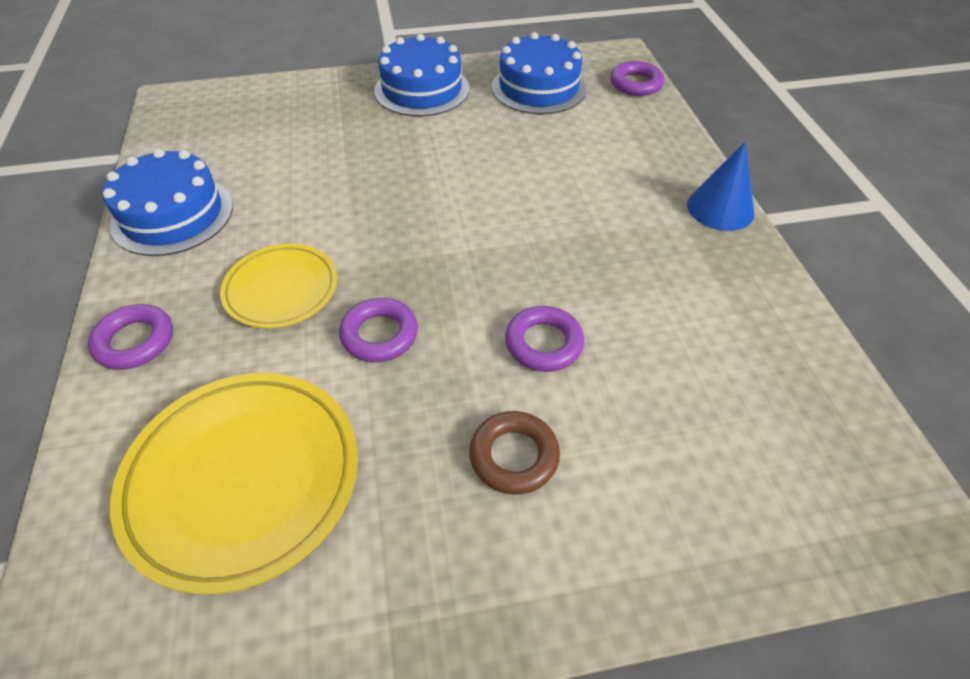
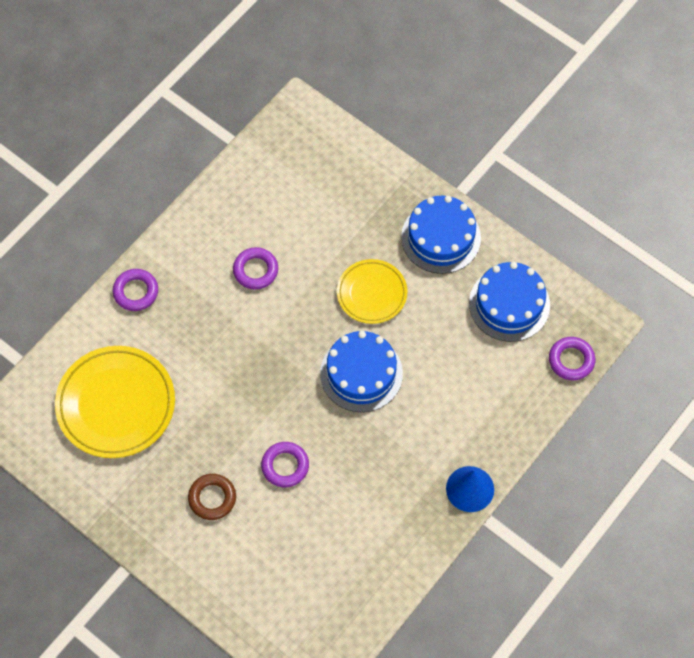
camera: 50 degrees right, 15 degrees up
blue cake [102,149,233,256] -> blue cake moved to [320,331,403,412]
yellow plate [220,244,337,328] -> yellow plate moved to [337,259,407,324]
purple ring [339,298,418,362] -> purple ring moved to [233,247,278,290]

